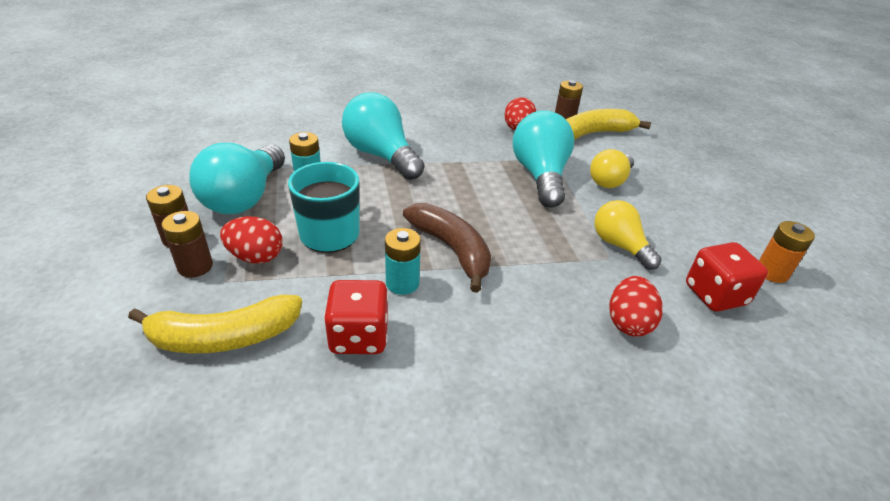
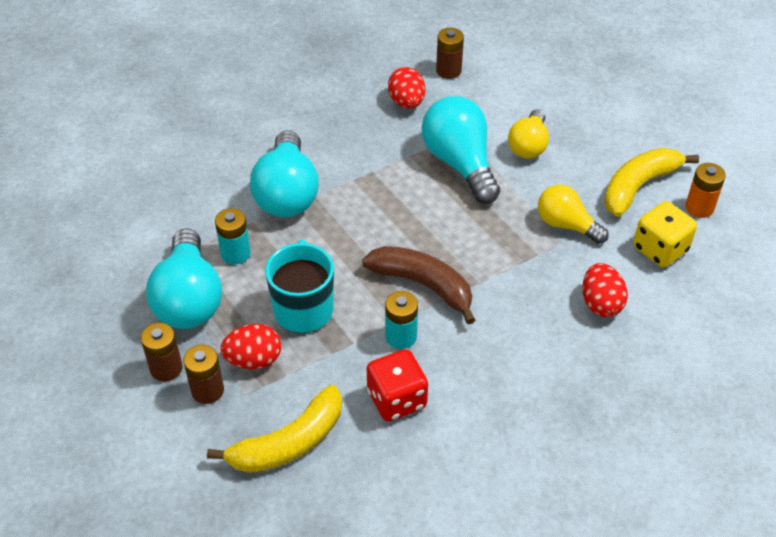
camera: 20 degrees left, 10 degrees up
turquoise light bulb [342,92,424,180] -> turquoise light bulb turned 120 degrees counterclockwise [250,130,319,217]
yellow banana [566,109,651,140] -> yellow banana moved to [604,148,699,217]
red dice [686,242,768,312] -> yellow dice [633,201,697,267]

